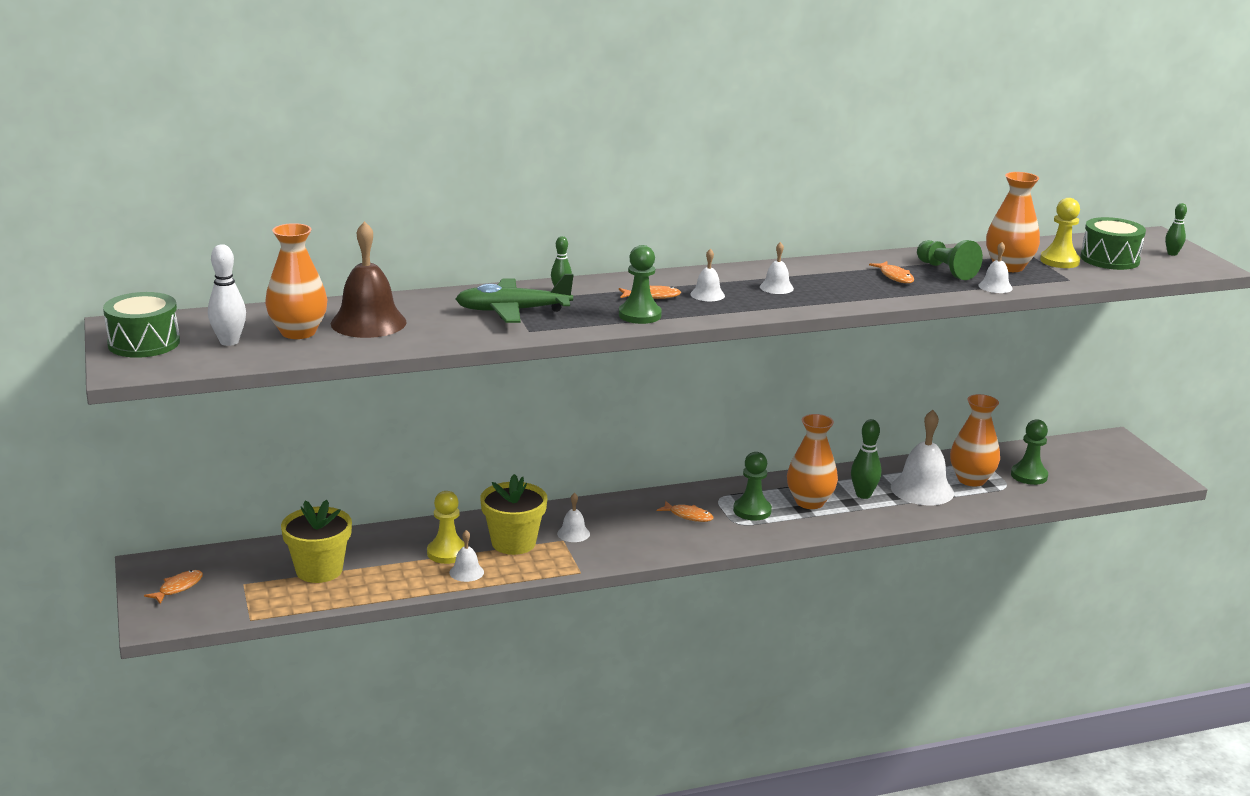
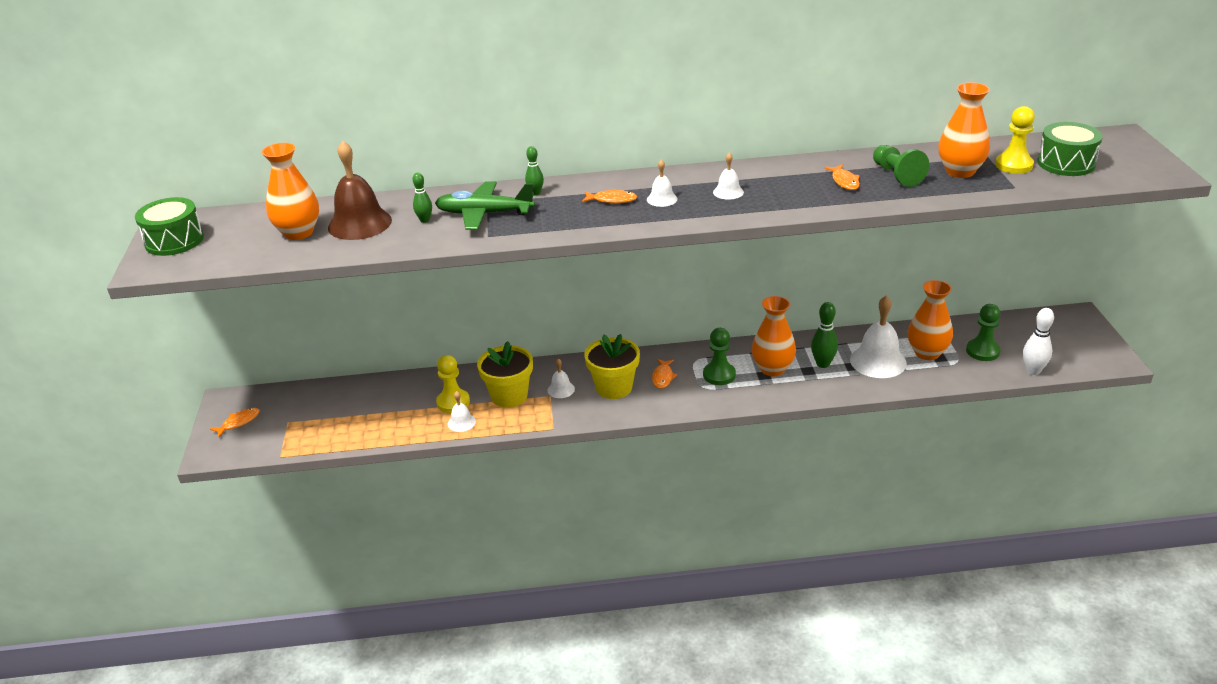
camera: 15 degrees right, 10 degrees up
white bowling pin [208,244,246,346] -> white bowling pin moved to [1023,308,1054,375]
yellow flower pot [281,500,352,583] -> yellow flower pot moved to [584,334,640,399]
green pawn [619,245,662,324] -> none
orange fish [657,501,714,522] -> orange fish turned 60 degrees clockwise [652,359,677,389]
white bell [978,242,1013,293] -> none
green bowling pin [1165,203,1187,256] -> green bowling pin moved to [412,173,432,223]

